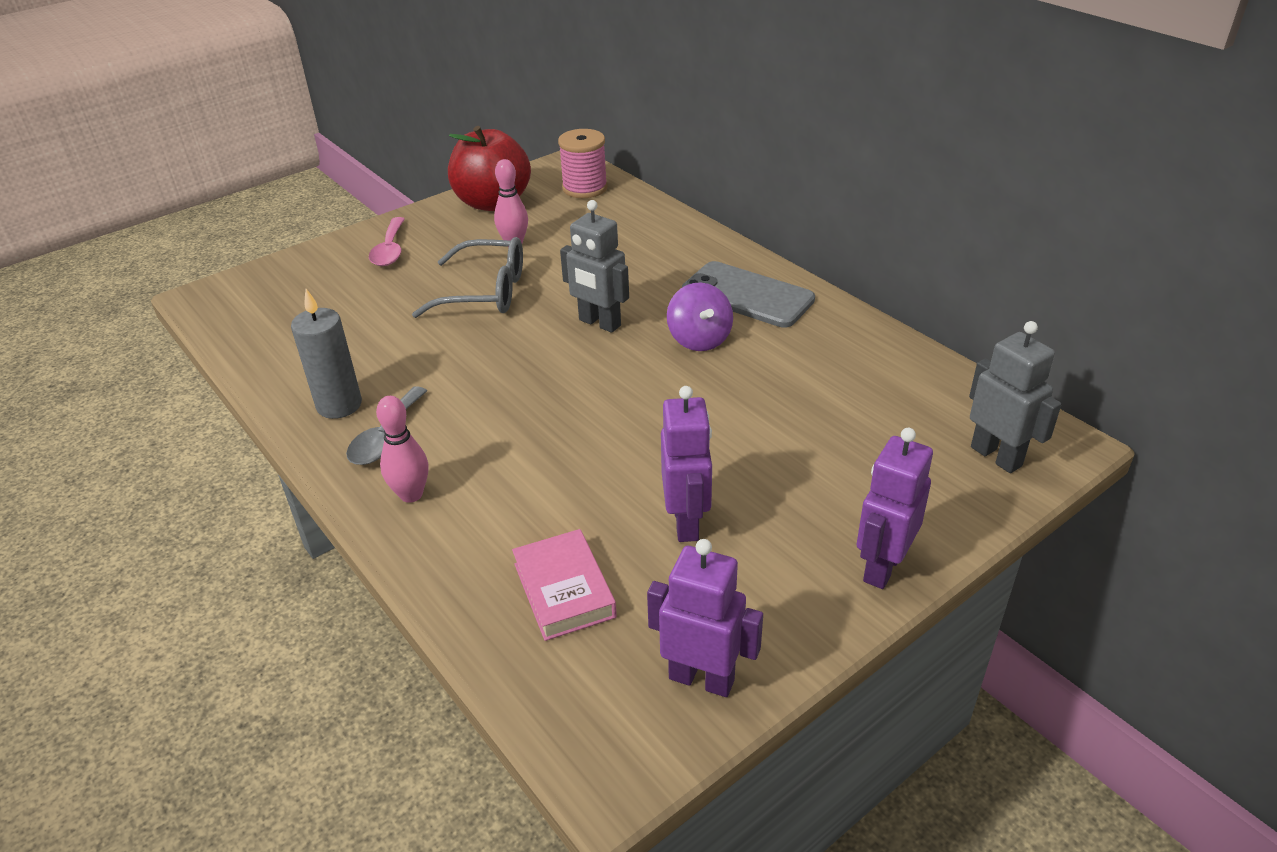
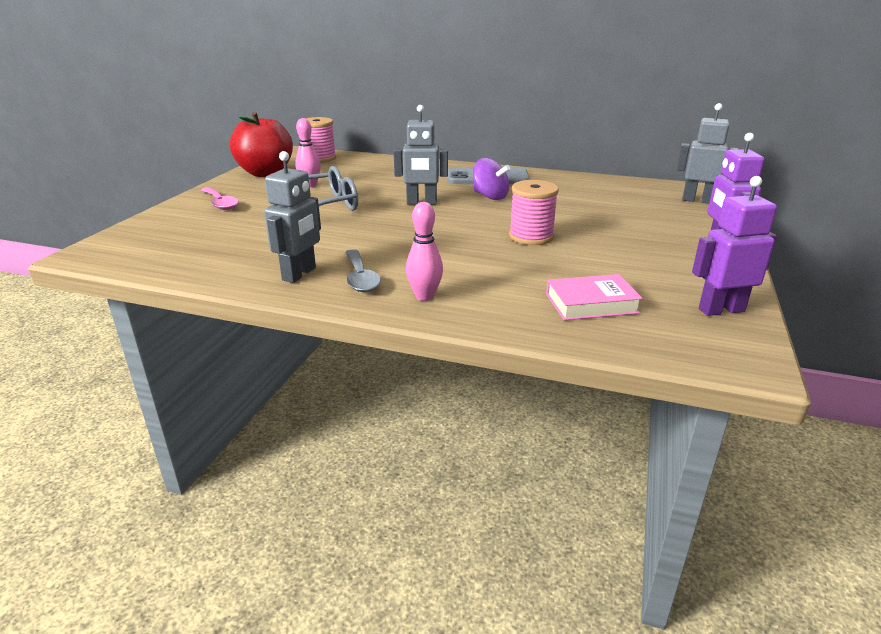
camera: 35 degrees left, 10 degrees down
grey candle [291,289,362,419] -> grey robot [264,151,321,283]
pink book [512,529,617,641] -> pink book turned 45 degrees counterclockwise [546,274,643,320]
purple robot [661,386,712,542] -> none
none -> pink spool [509,180,559,245]

